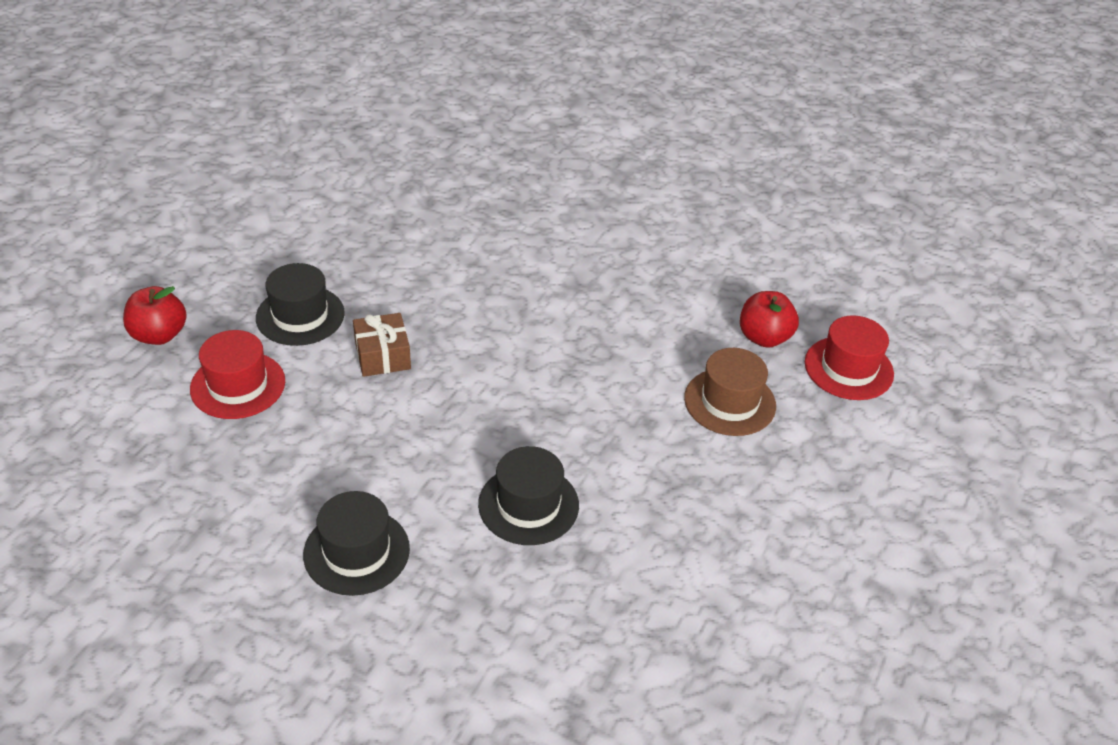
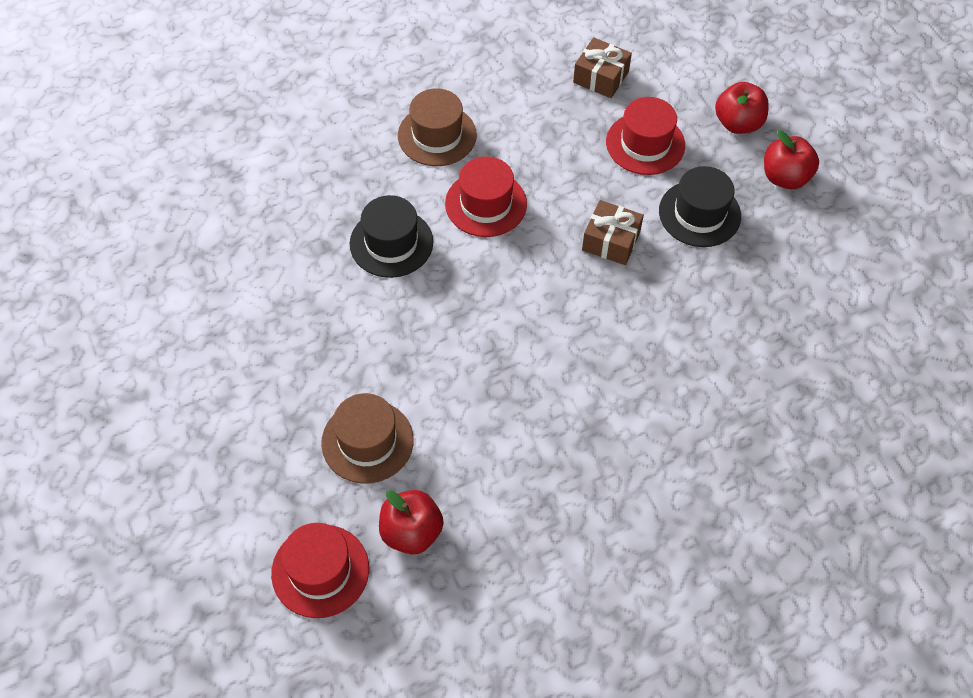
camera: 130 degrees right, 15 degrees up
black hat [303,491,410,596] -> brown hat [398,88,477,166]
none -> red hat [445,156,527,237]
none -> brown gift [573,37,632,98]
none -> red apple [764,130,819,189]

